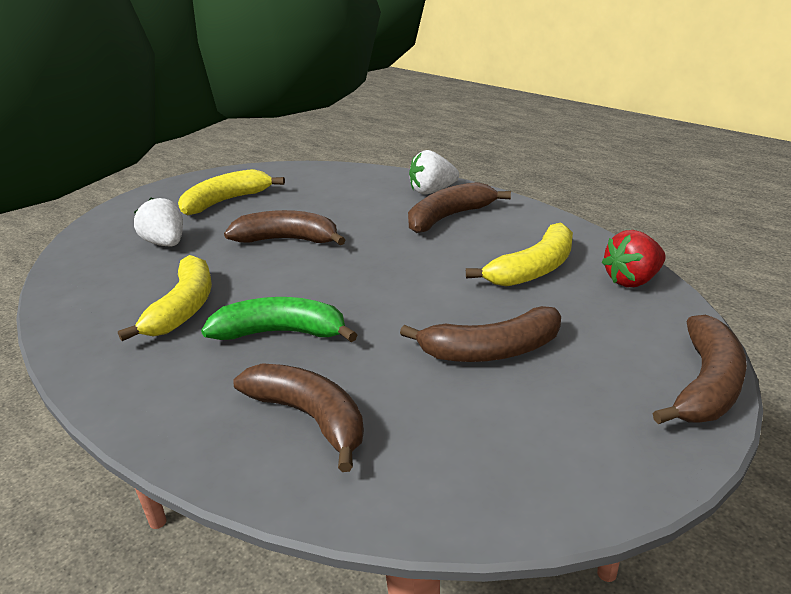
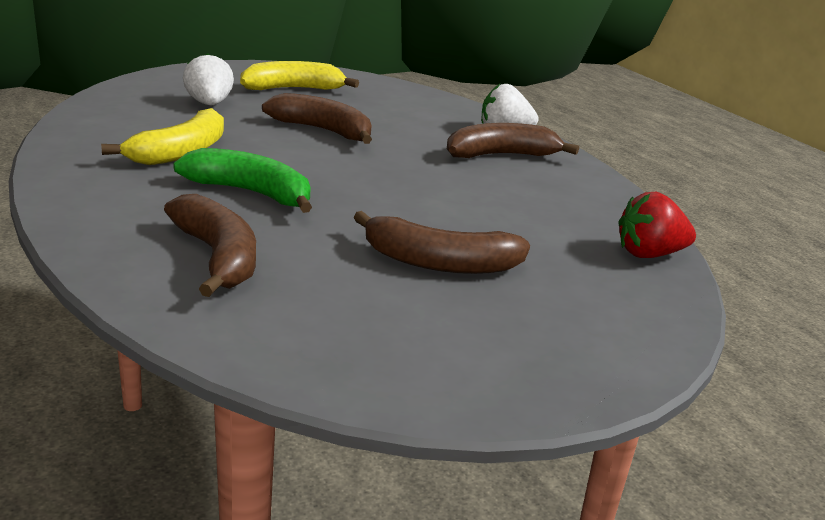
camera: 15 degrees right, 5 degrees down
yellow banana [466,223,573,287] -> none
brown banana [653,315,747,424] -> none

